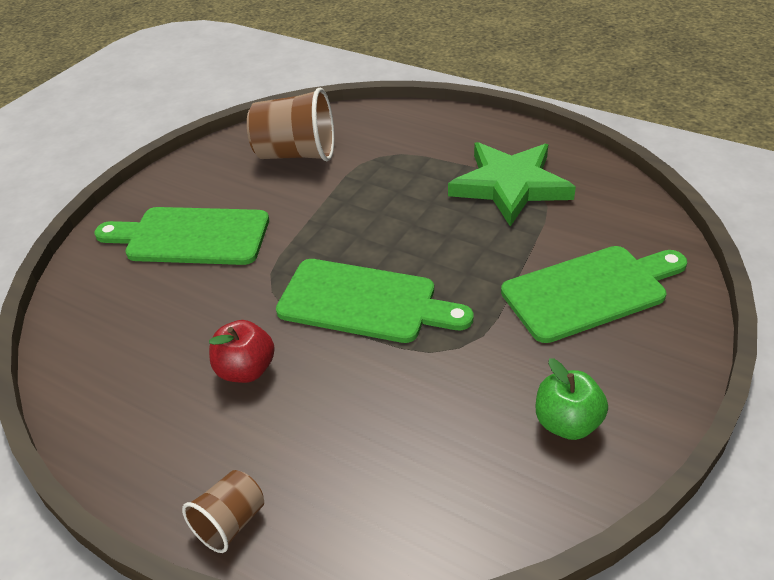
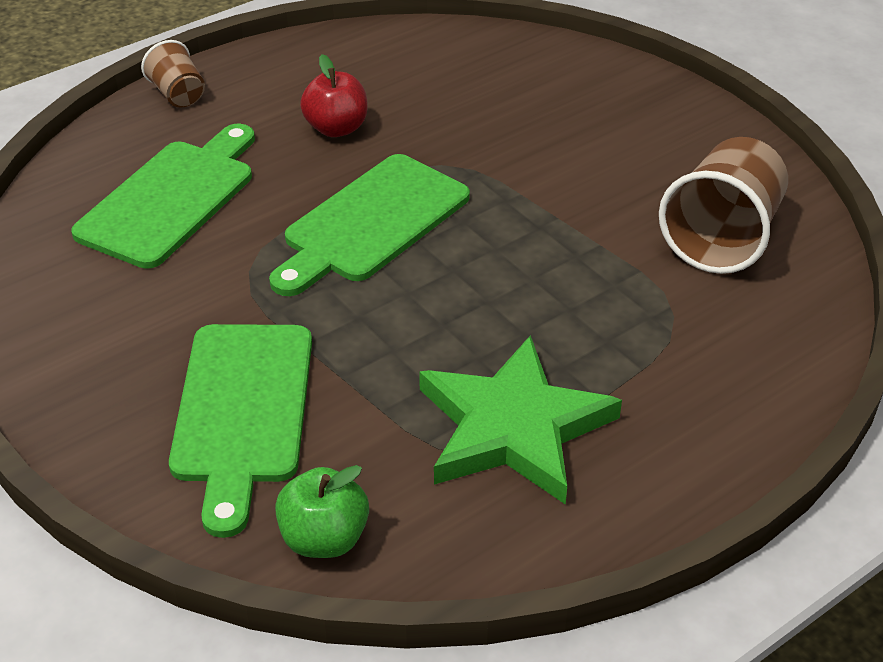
camera: 110 degrees right, 0 degrees up
green cutting board [94,207,269,265] -> green cutting board moved to [71,124,255,269]
green apple [536,358,608,440] -> green apple moved to [275,465,369,558]

